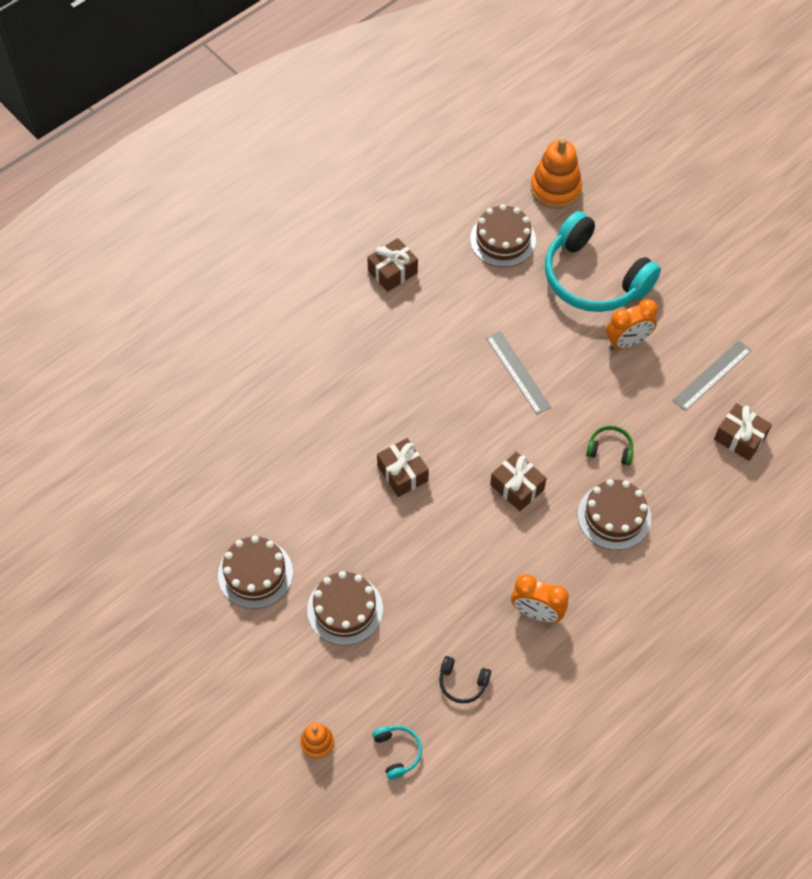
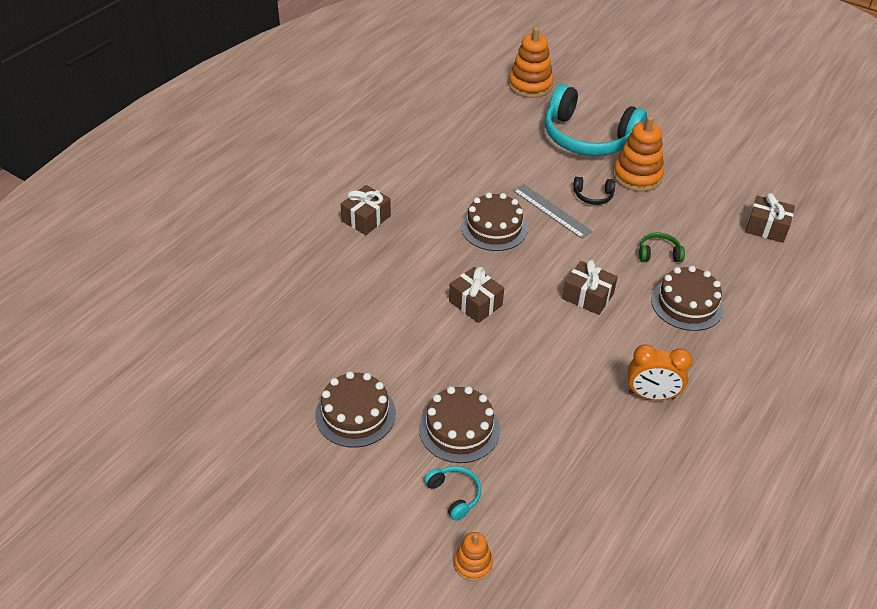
camera: 15 degrees left, 15 degrees down
brown gift [367,238,418,292] -> brown gift moved to [341,185,391,235]
turquoise headphones [372,726,422,780] -> turquoise headphones moved to [424,466,481,521]
black headphones [439,656,491,703] -> black headphones moved to [573,177,615,205]
brown cake [470,204,536,267] -> brown cake moved to [461,192,528,251]
orange clock [606,299,658,350] -> orange stacking toy [613,116,664,192]
grey ruler [672,340,752,411] -> none

